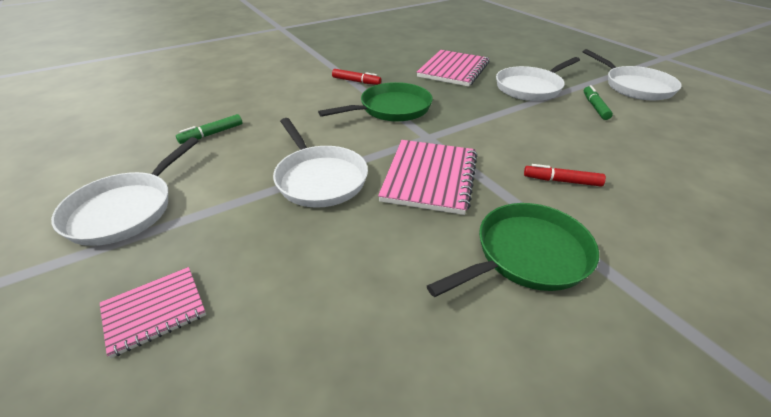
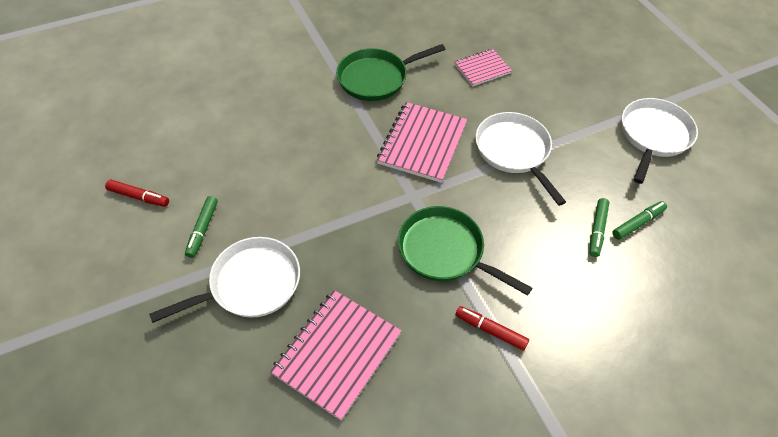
camera: 175 degrees left, 15 degrees up
pink notebook [100,267,206,358] -> pink notebook moved to [454,49,512,87]
green pan [318,82,433,122] -> green pan turned 60 degrees clockwise [398,206,532,296]
red marker [524,164,606,187] -> red marker moved to [105,179,169,207]
white pan [583,49,682,100] -> none
none -> green marker [589,198,610,257]

